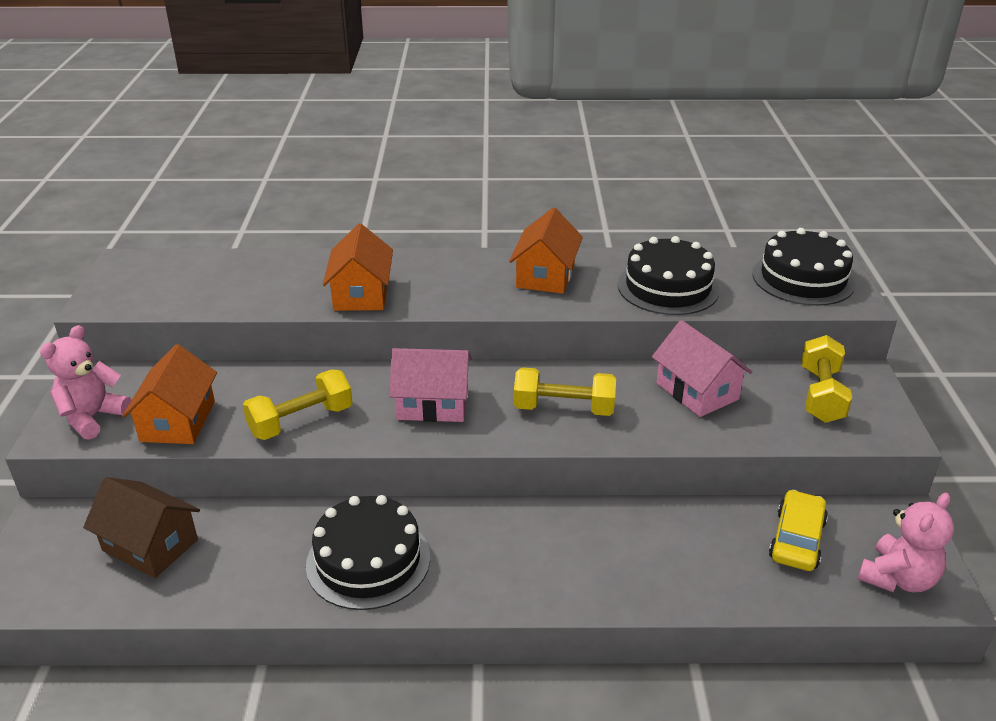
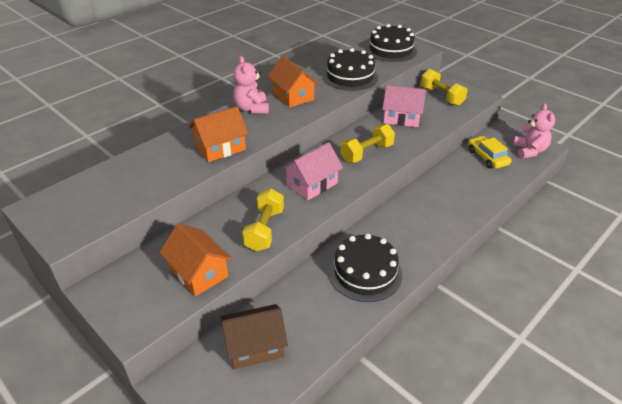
camera: 45 degrees left, 5 degrees up
pink teddy bear [40,325,131,440] -> pink teddy bear moved to [233,56,269,114]
orange house [323,224,393,311] -> orange house turned 75 degrees counterclockwise [189,107,248,162]

